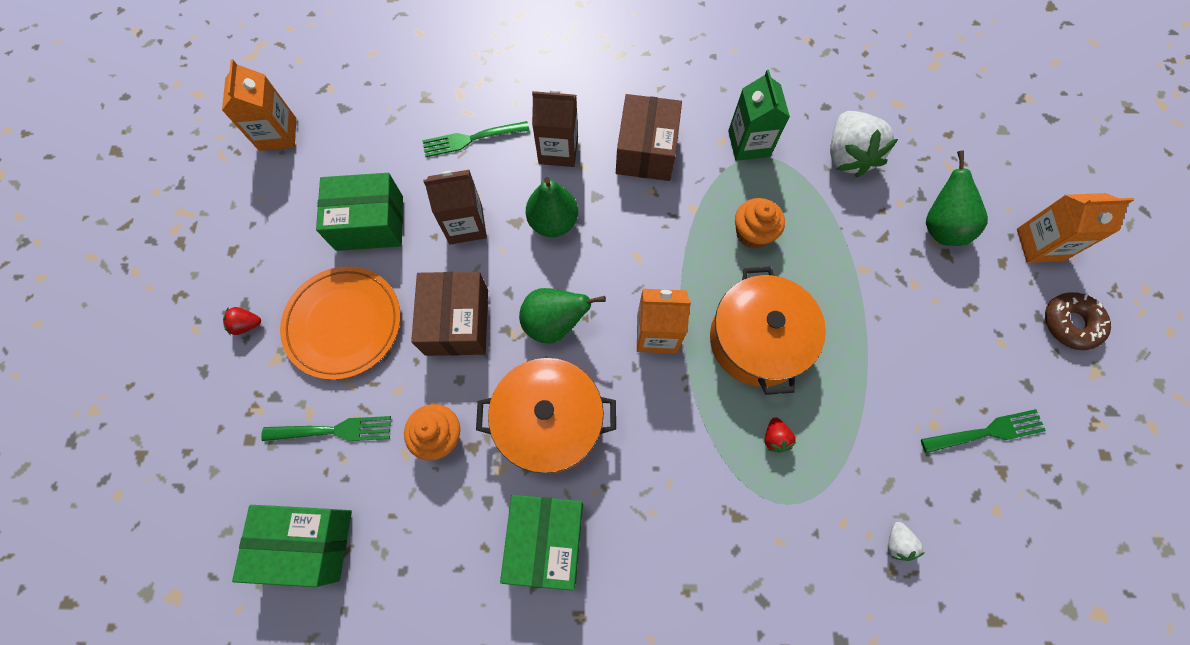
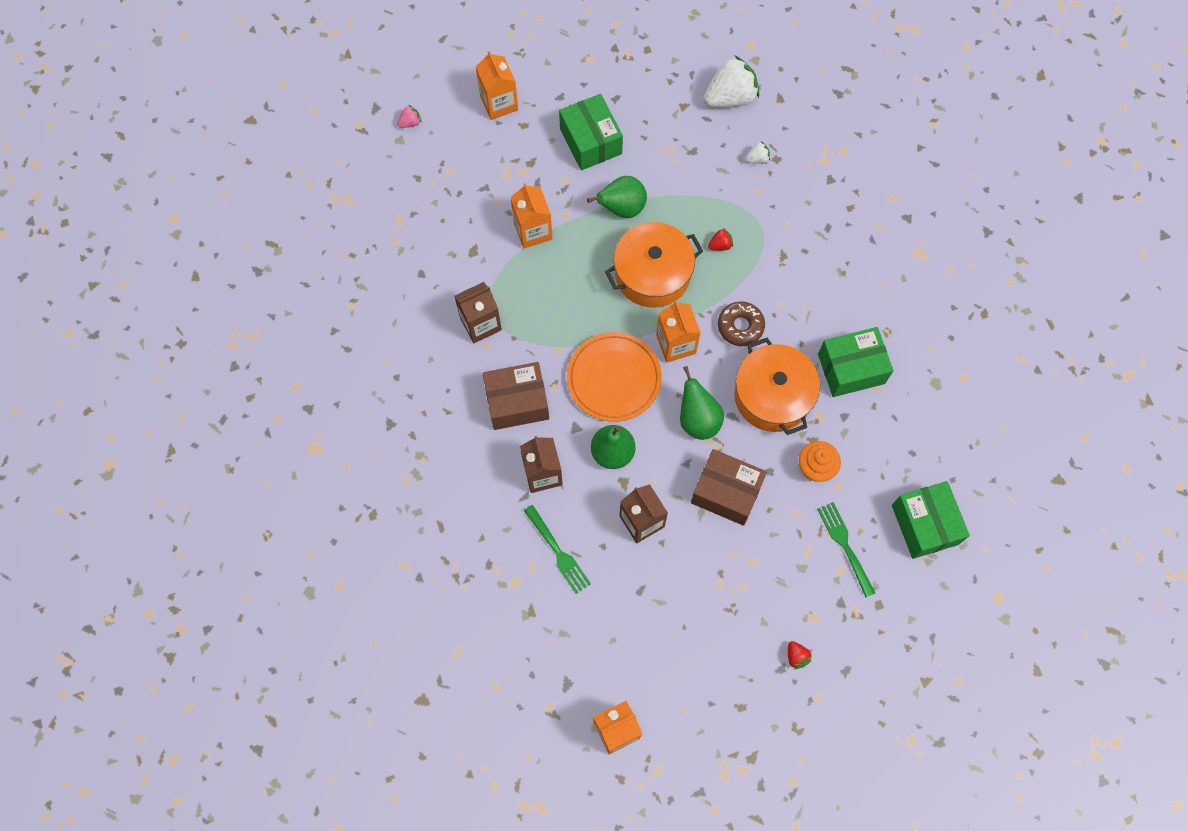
camera: 110 degrees left, 0 degrees up
orange plate [280,266,401,380] -> orange plate moved to [567,332,662,422]
green box [316,173,403,251] -> green box moved to [559,94,623,170]
brown box [411,272,488,356] -> brown box turned 45 degrees clockwise [691,449,767,526]
green carton [728,70,790,161] -> brown carton [454,282,502,343]
orange cupcake [735,198,785,249] -> none
white strawberry [830,111,898,178] -> white strawberry moved to [704,56,759,108]
green fork [921,409,1046,453] -> none
green pear [926,150,988,246] -> green pear moved to [587,176,647,218]
brown donut [1045,293,1111,350] -> brown donut moved to [718,301,765,346]
none -> pink strawberry [397,105,421,128]
none -> orange carton [510,183,552,248]

